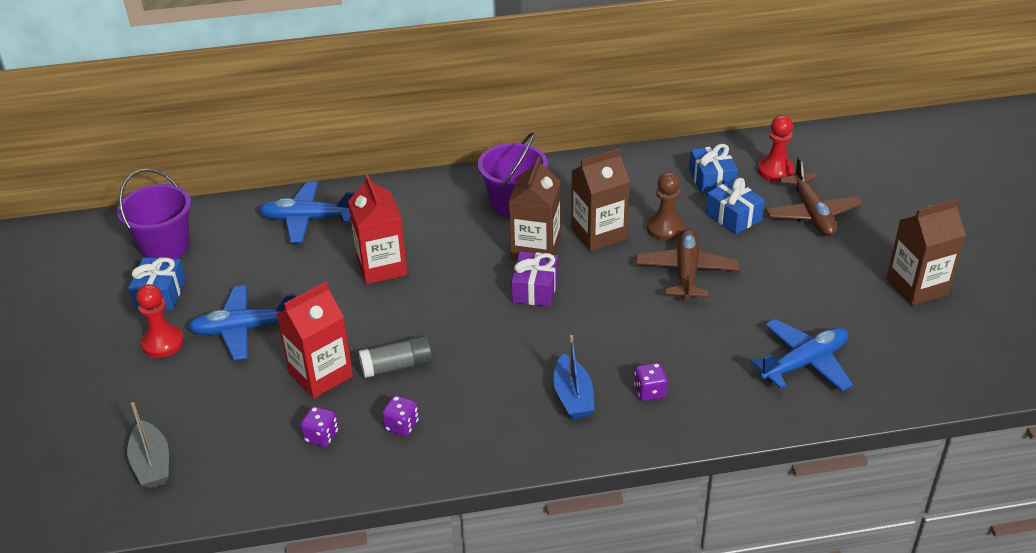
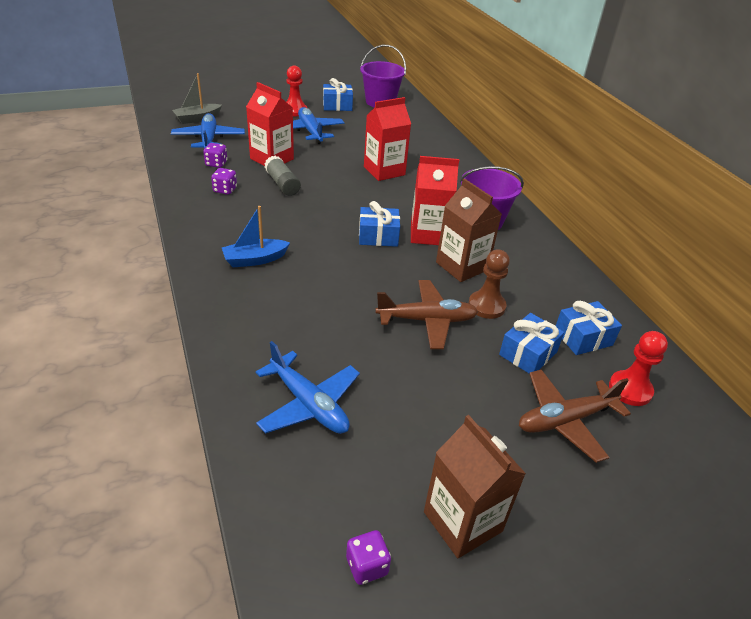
camera: 75 degrees right, 0 degrees up
blue plane [259,182,354,243] -> blue plane moved to [171,113,245,149]
brown carton [508,157,561,261] -> red carton [411,156,459,245]
purple gift [511,252,558,306] -> blue gift [359,201,400,247]
purple dice [634,363,668,401] -> purple dice moved to [346,530,391,585]

